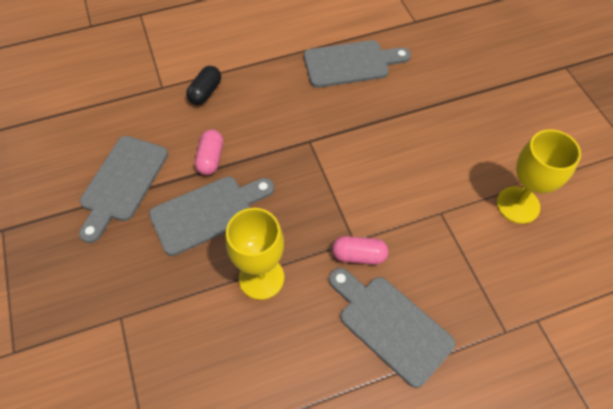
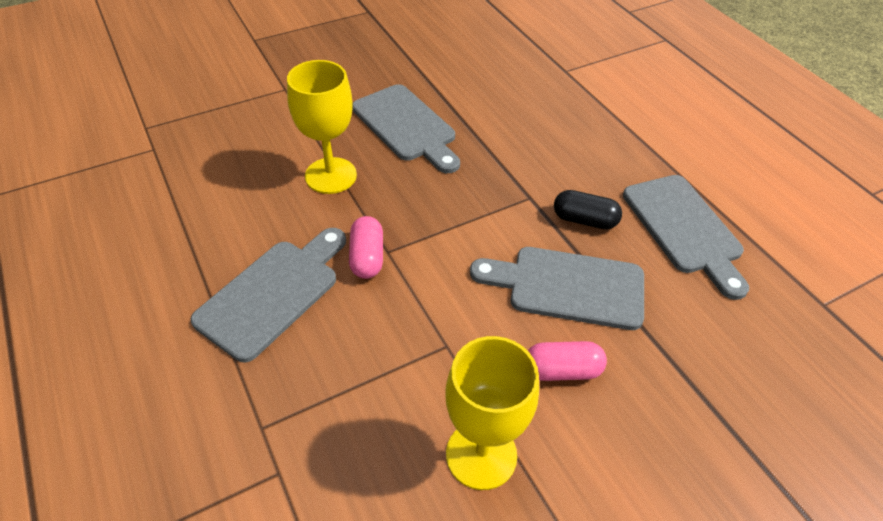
camera: 80 degrees right, 10 degrees down
grey cutting board [79,136,168,243] -> grey cutting board moved to [470,247,644,330]
black capsule [186,66,221,105] -> black capsule moved to [554,190,622,229]
pink capsule [195,130,223,175] -> pink capsule moved to [528,341,607,381]

